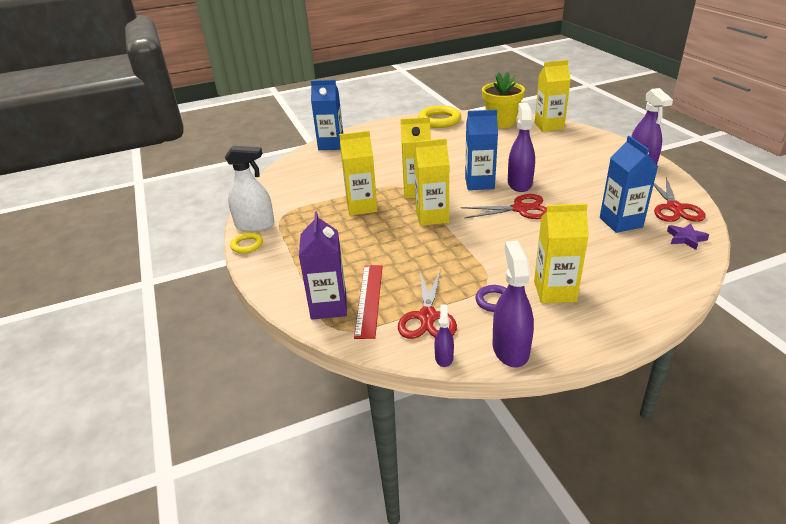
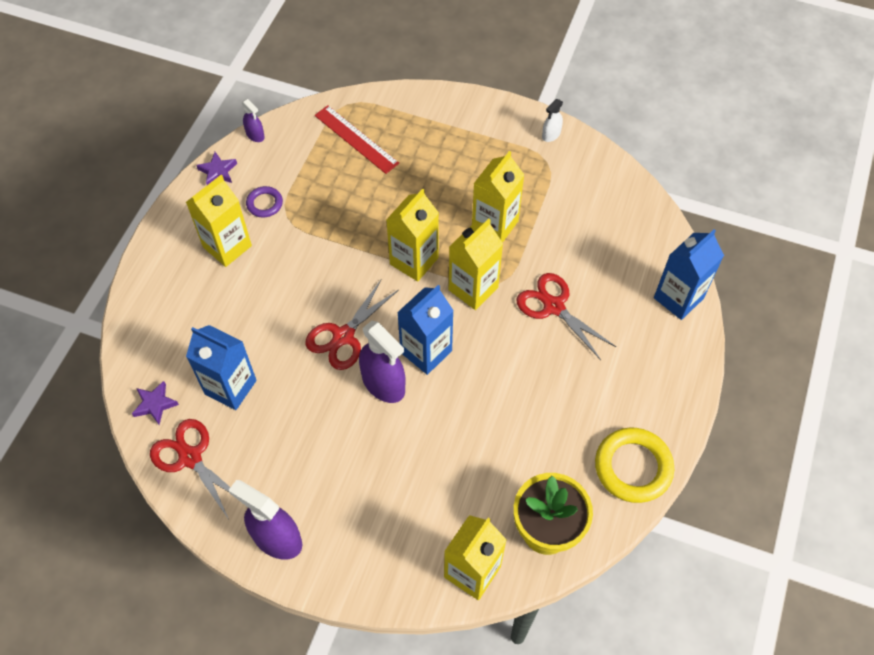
camera: 130 degrees right, 25 degrees up
white spray bottle [225,146,275,232] -> white spray bottle [542,99,563,142], size x0.51
yellow ring [230,232,263,254] -> none
purple carton [299,211,347,320] -> none
red scissors [398,269,457,339] -> red scissors moved to [516,273,616,360]
purple spray bottle [492,241,534,368] -> purple star [196,152,237,185]

